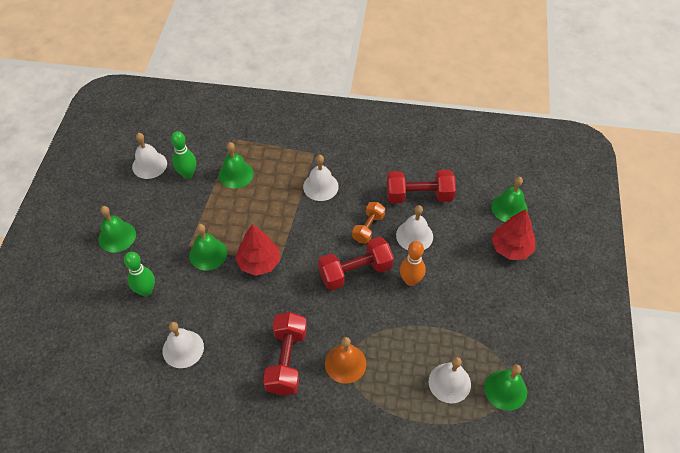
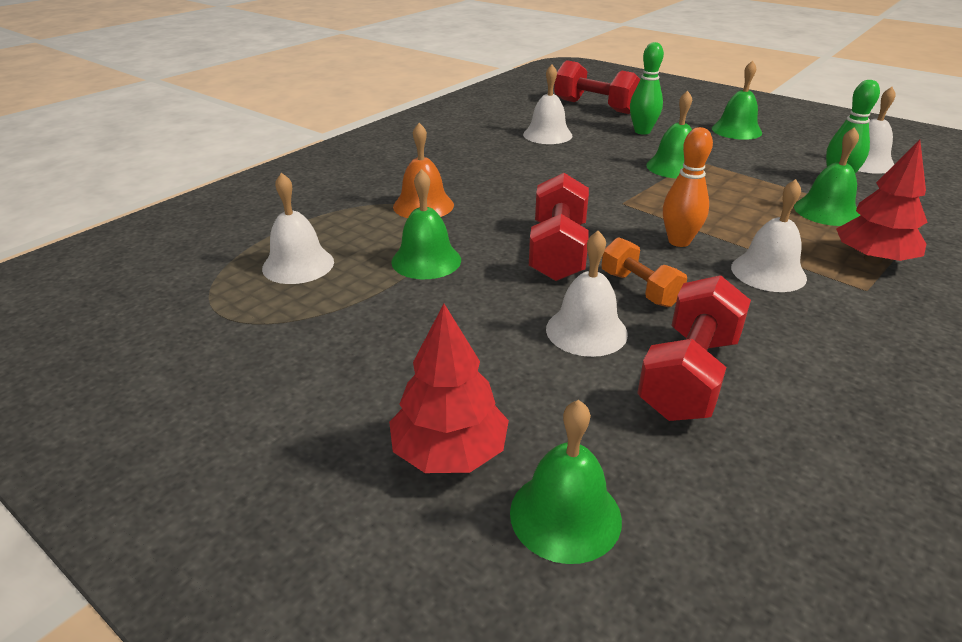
camera: 120 degrees right, 20 degrees down
red tree [235,224,280,276] -> red tree moved to [836,140,927,264]
red dumbbell [263,312,307,396] -> red dumbbell moved to [554,60,640,114]
orange bowling pin [400,241,425,286] -> orange bowling pin moved to [663,127,713,247]
green bell [484,364,527,411] -> green bell moved to [391,169,461,279]

